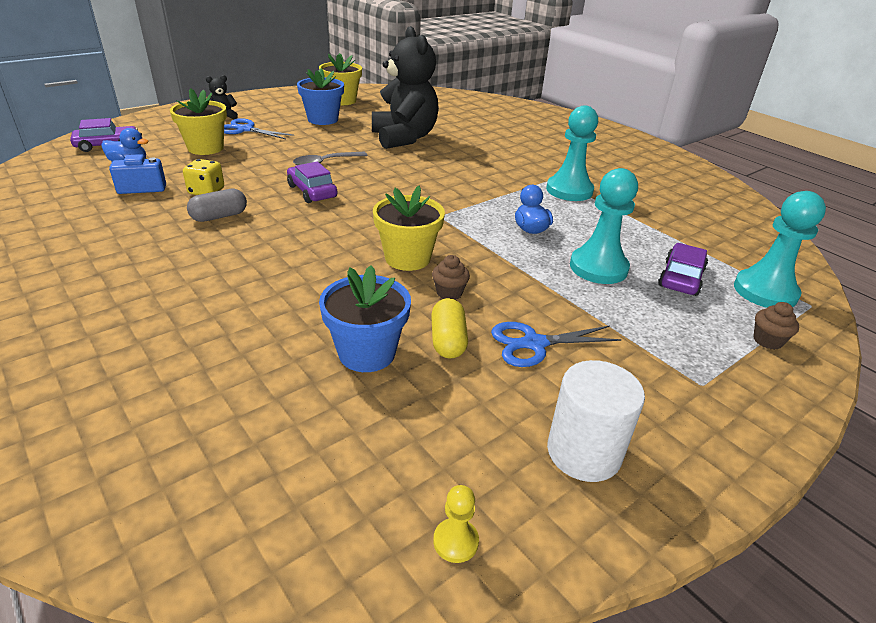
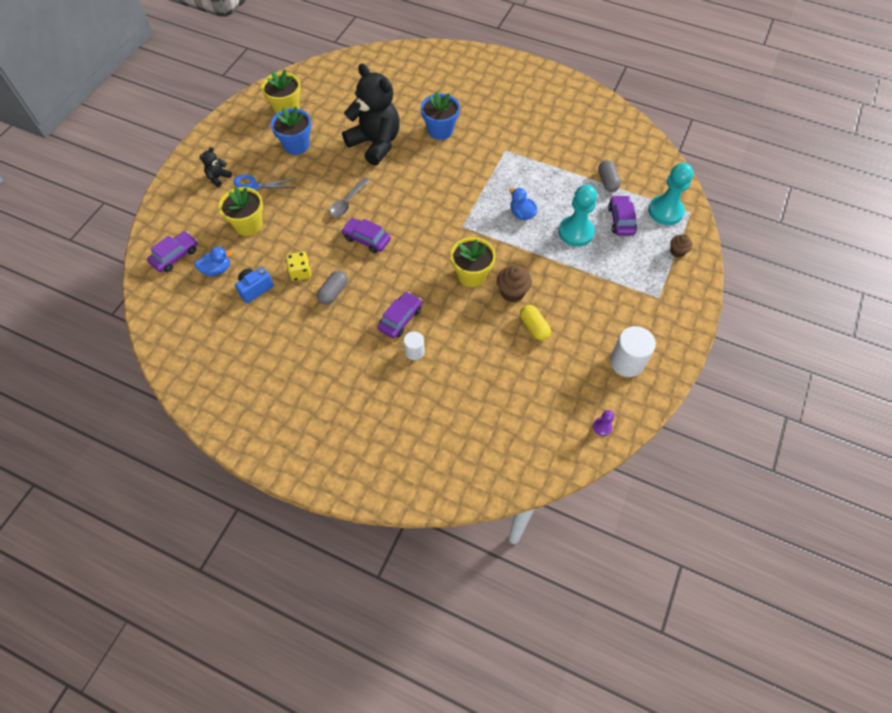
camera: 25 degrees left, 25 degrees up
blue flower pot [319,265,411,372] -> blue flower pot moved to [421,91,460,140]
brown cupcake [432,255,470,300] -> brown cupcake [497,266,532,302], size x1.55
yellow pawn [433,485,479,563] -> purple pawn [593,410,614,436]
blue scissors [491,322,622,367] -> none
turquoise pawn [546,105,598,201] -> none
none -> purple car [377,292,422,339]
none -> white cylinder [404,331,425,360]
none -> grey capsule [598,160,621,192]

